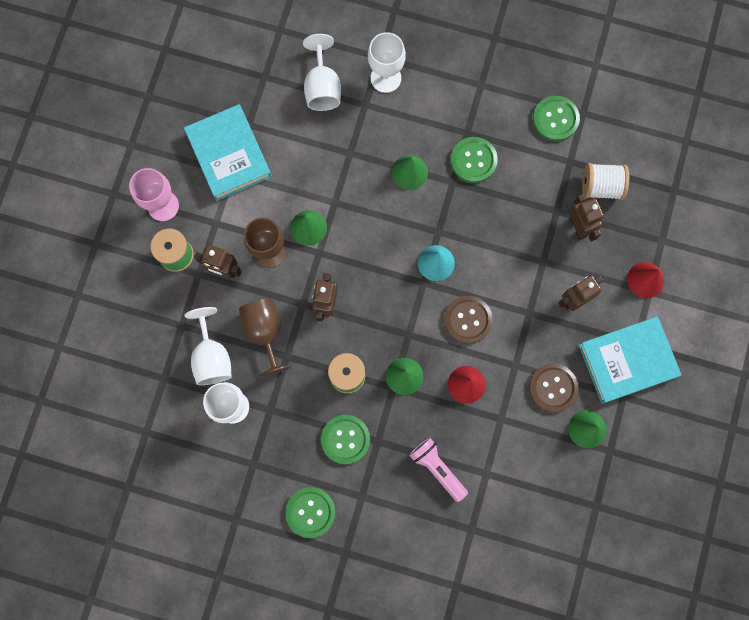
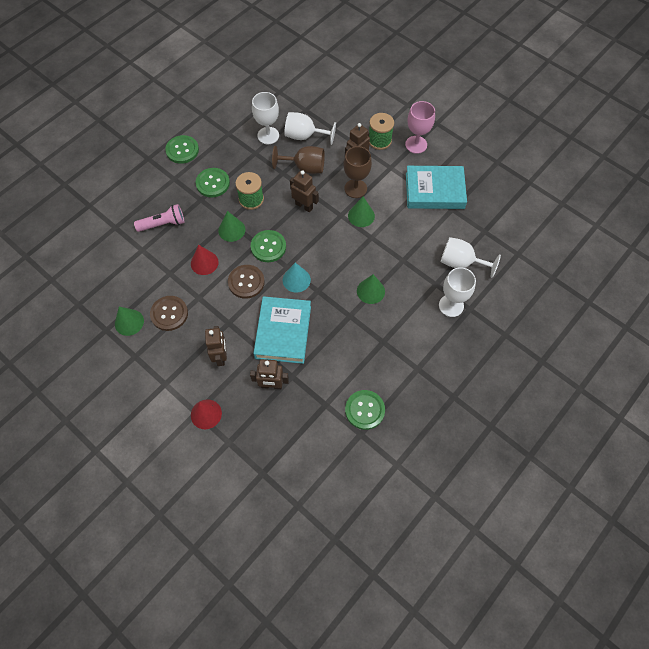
camera: 115 degrees right, 15 degrees down
green button [451,137,498,183] -> green button moved to [251,230,286,262]
turquoise book [579,316,682,404] -> turquoise book moved to [253,296,311,364]
white spool [582,163,629,200] -> none

